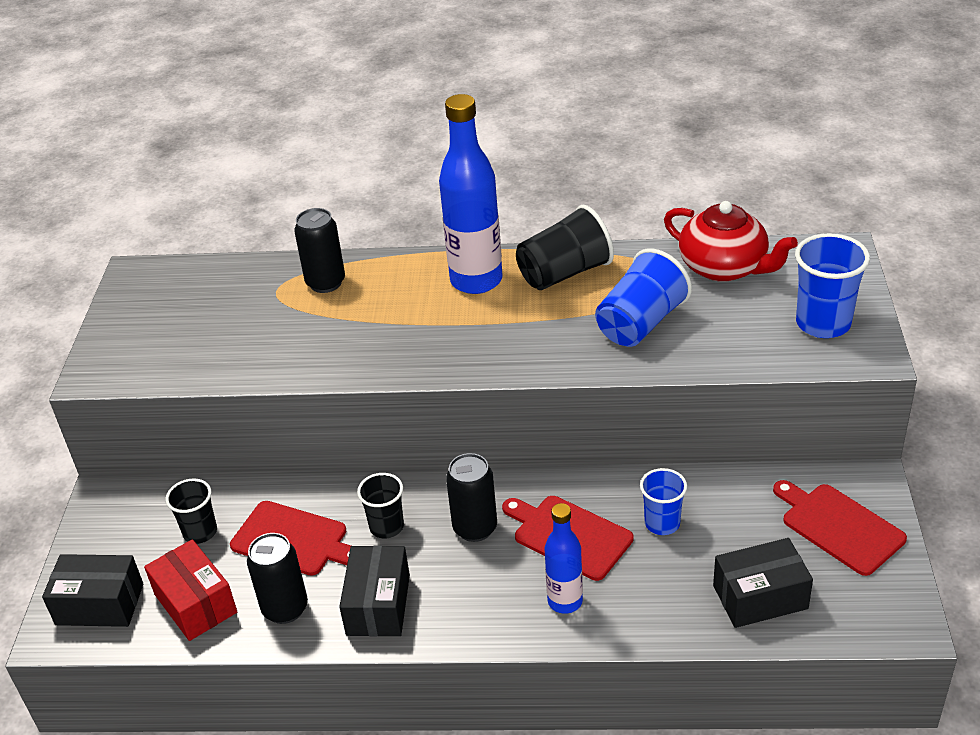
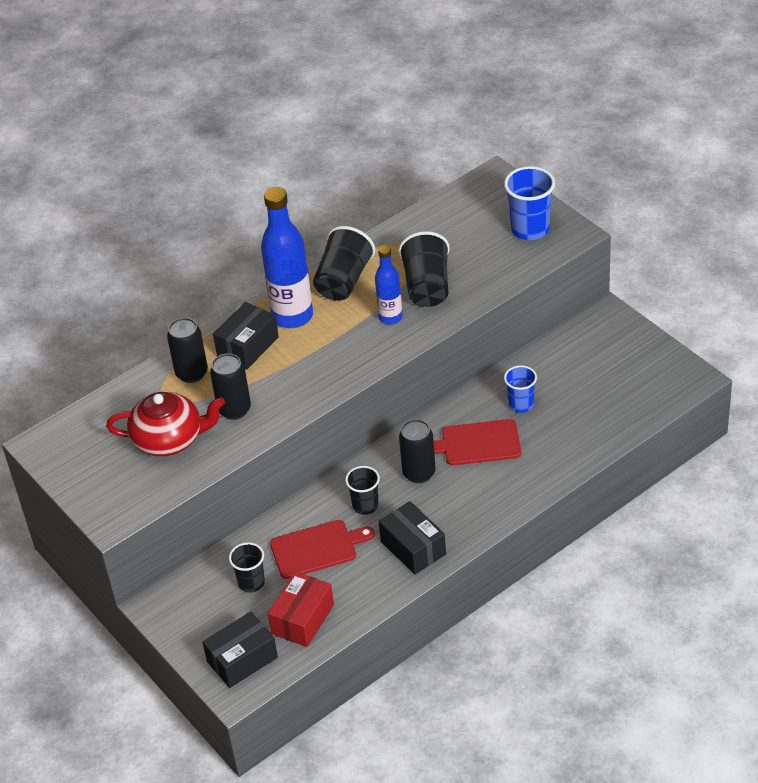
camera: 40 degrees left, 5 degrees up
red box [144,539,237,641] -> red box turned 75 degrees counterclockwise [268,571,334,647]
black can [247,533,308,624] -> black can moved to [210,353,251,420]
blue bottle [545,503,583,614] -> blue bottle moved to [375,245,402,324]
blue cup [595,248,692,347] -> black cup [399,231,450,307]
red teapot [664,201,798,282] -> red teapot moved to [106,392,225,456]
black box [713,538,813,628] -> black box moved to [213,302,279,370]
red cutting board [773,480,907,576] -> none

